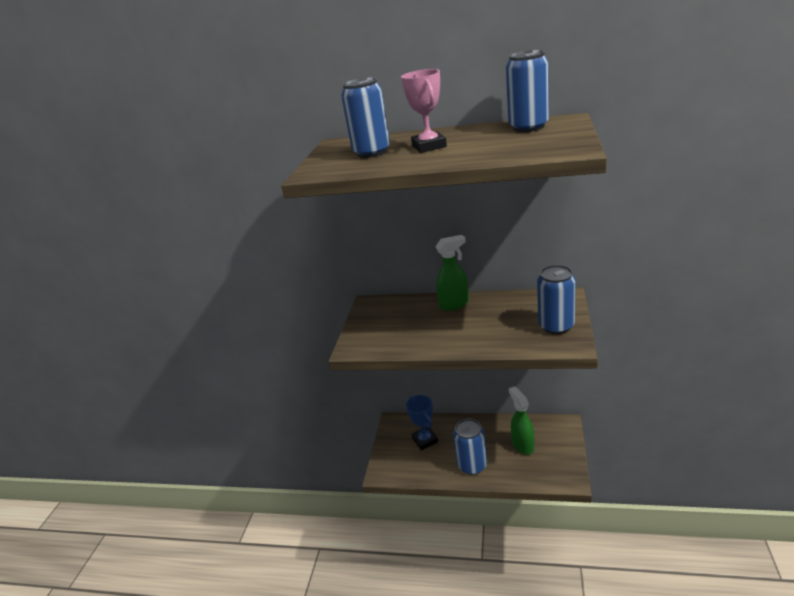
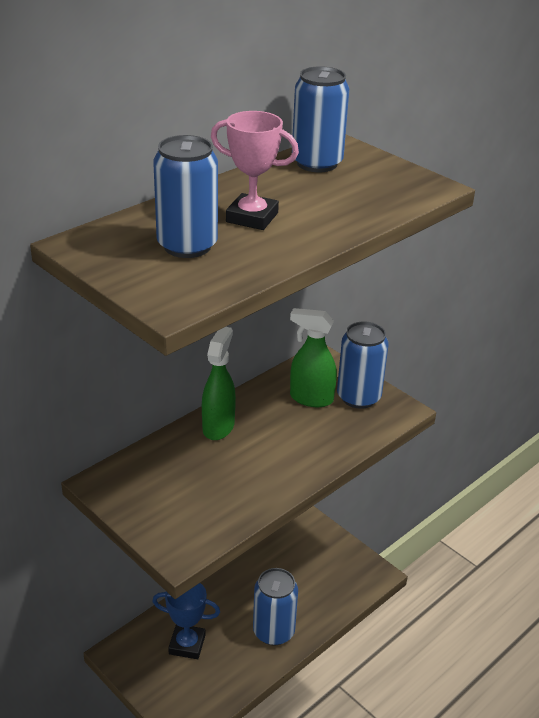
camera: 60 degrees left, 5 degrees up
green spray bottle [509,386,534,455] -> green spray bottle moved to [290,308,337,407]

